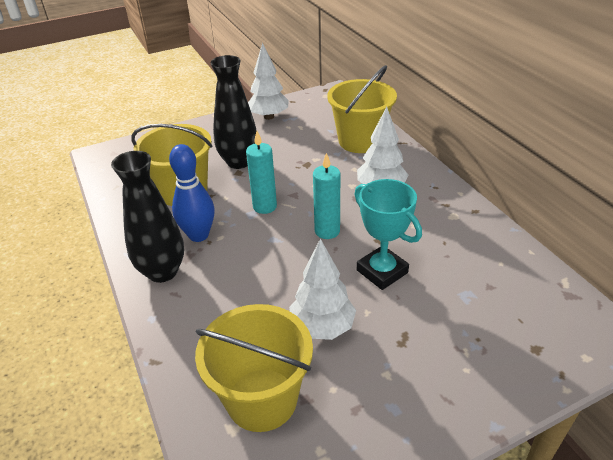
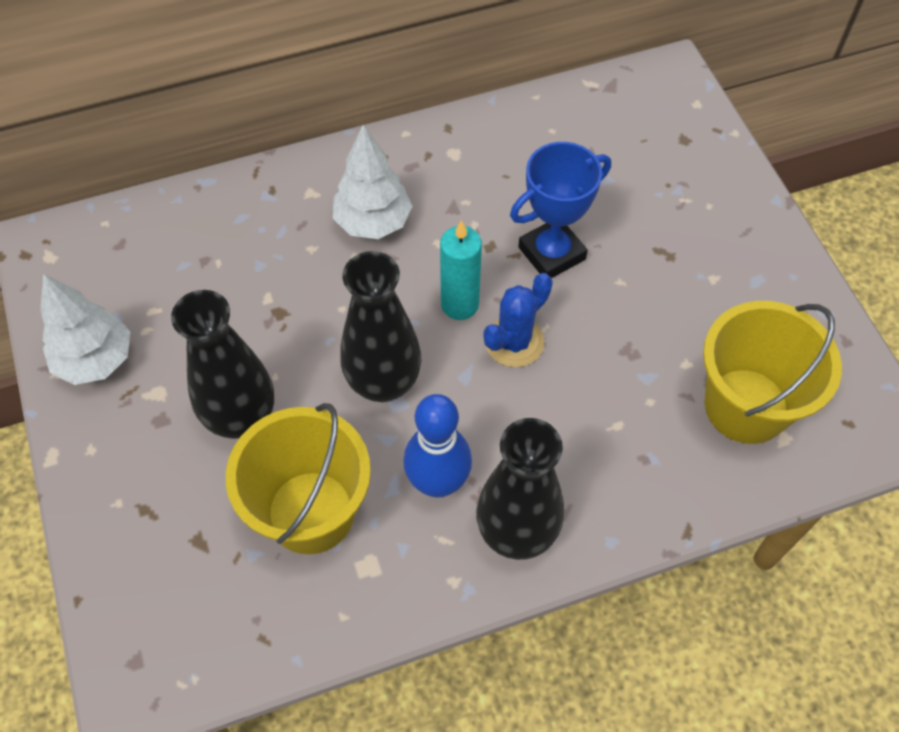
camera: 85 degrees left, 20 degrees up
turquoise candle [246,131,277,214] -> black vase [341,251,421,402]
white tree [289,239,356,340] -> none
yellow bucket [327,65,397,153] -> none
turquoise trophy [354,179,422,290] -> blue trophy [510,142,611,278]
none -> blue cactus [484,273,553,367]

